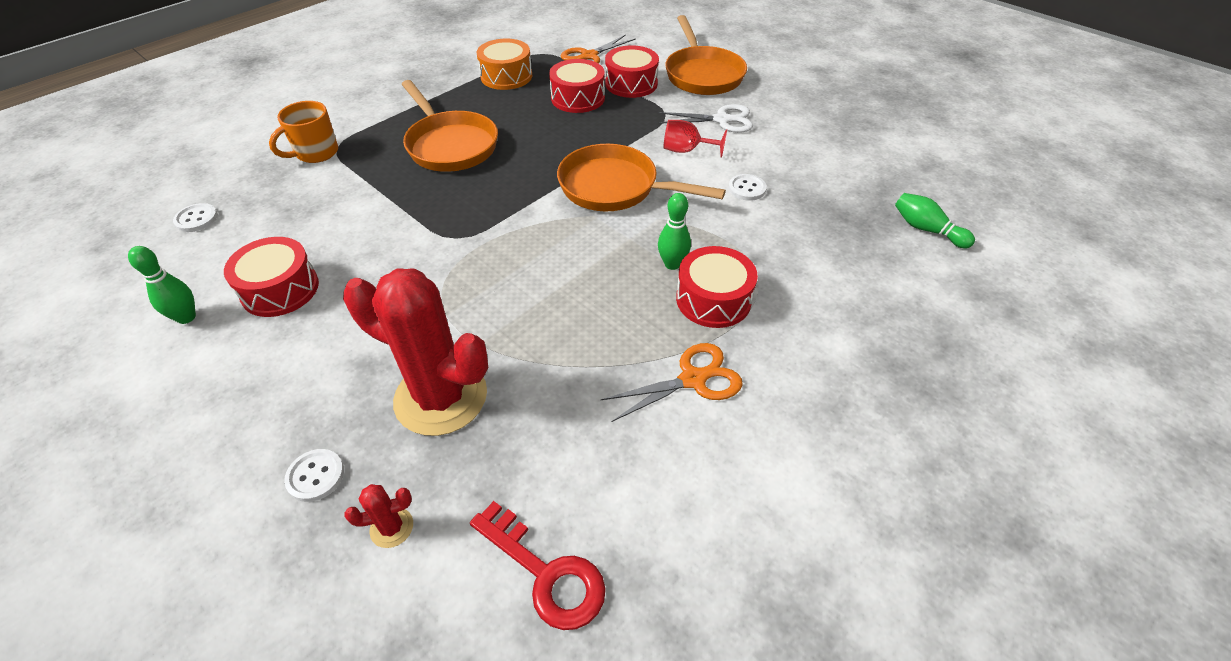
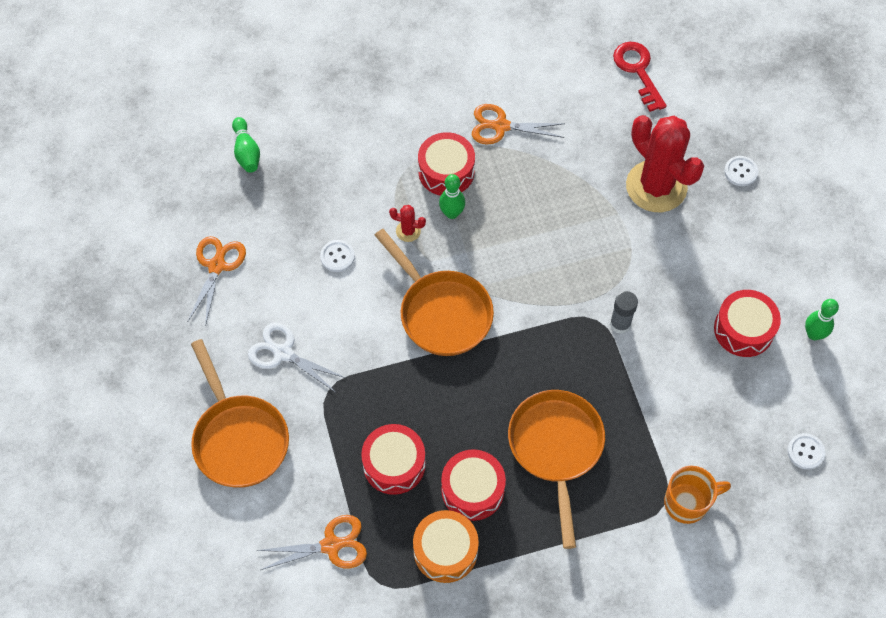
camera: 150 degrees left, 15 degrees up
red cactus [344,484,413,548] -> red cactus moved to [389,205,426,242]
red drum [605,45,659,98] -> red drum moved to [441,449,506,521]
red goblet [663,120,727,158] -> none
orange pan [665,15,747,95] -> orange pan turned 135 degrees clockwise [191,339,289,488]
none -> orange scissors [188,236,246,326]
none -> grey glue stick [610,291,638,334]

